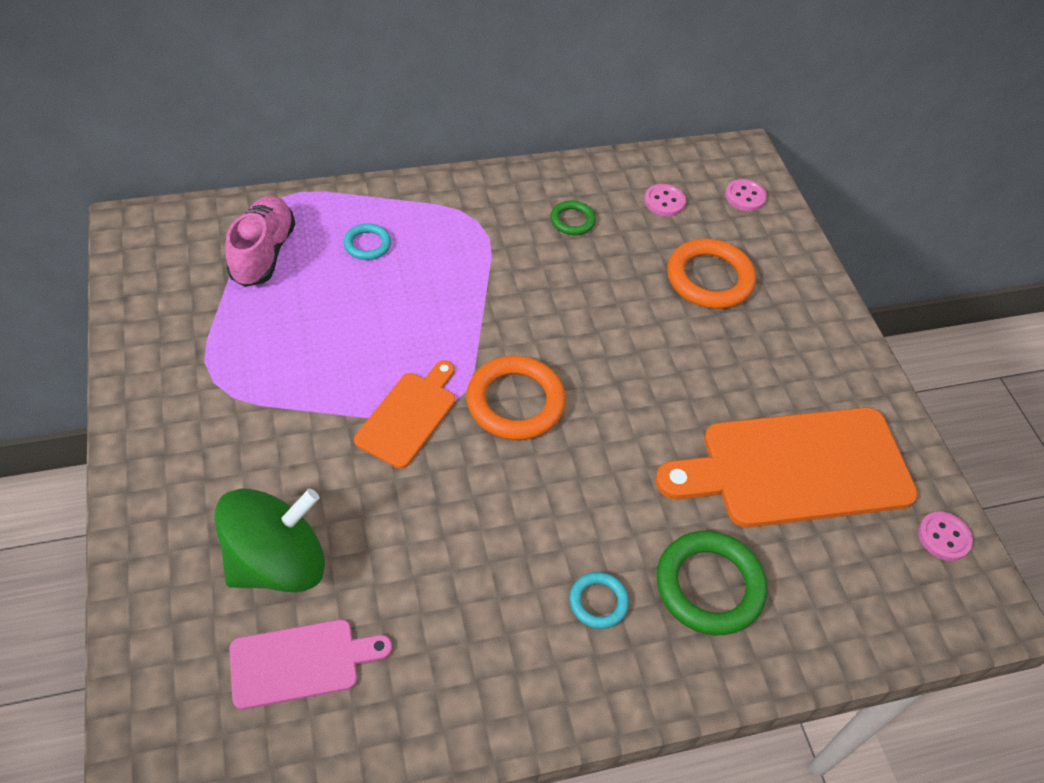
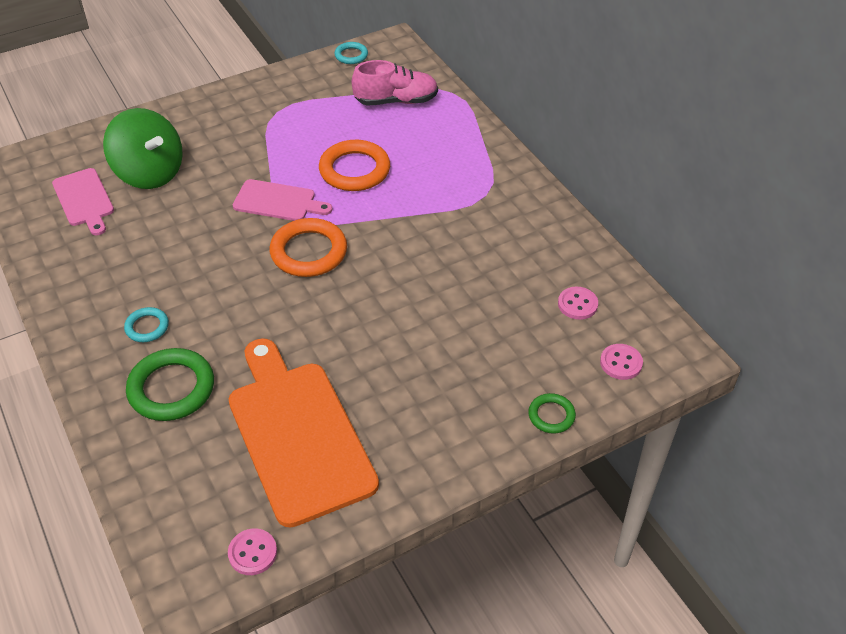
camera: 80 degrees right, 5 degrees down
turquoise ring [344,224,391,260] -> turquoise ring moved to [335,42,368,64]
orange cutting board [354,361,455,469] -> pink cutting board [233,179,332,221]
green ring [550,201,596,235] -> green ring moved to [528,393,576,434]
orange ring [667,239,756,309] -> orange ring moved to [319,140,390,191]

